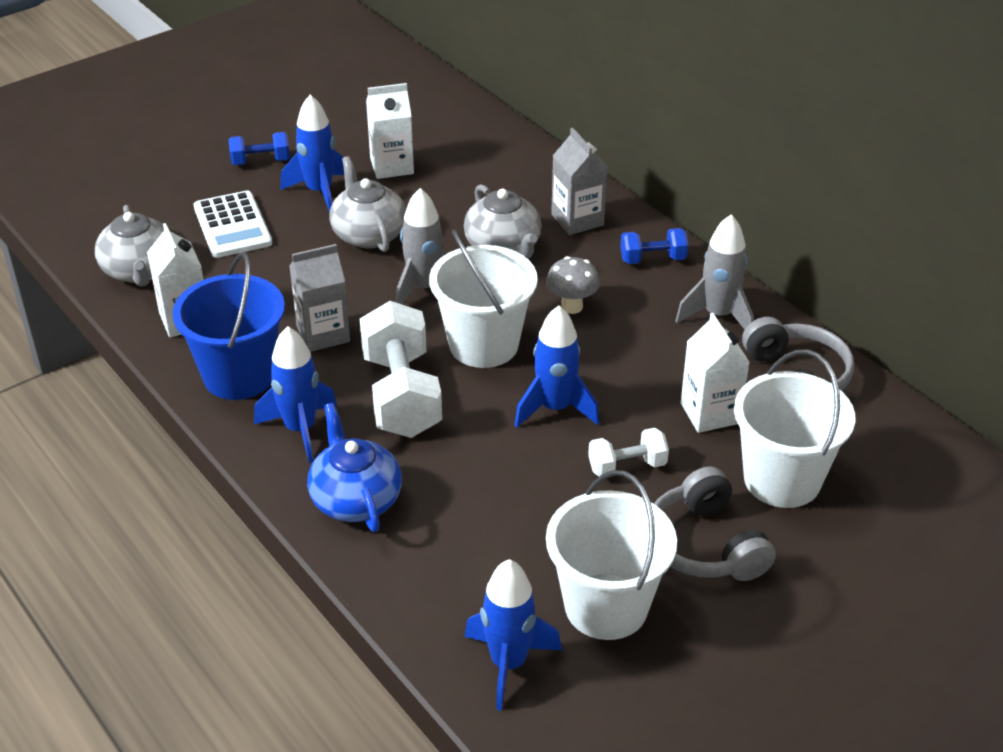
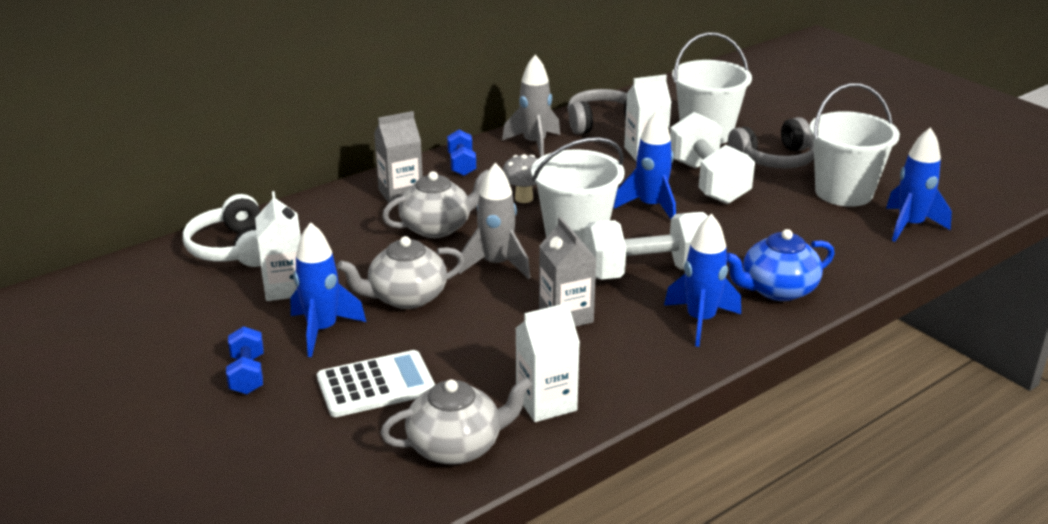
camera: 90 degrees left, 10 degrees down
blue bucket [172,252,285,400] -> none
white dumbbell [588,428,669,476] -> white dumbbell [670,112,755,204], size x1.94
none -> white headphones [183,194,261,267]

